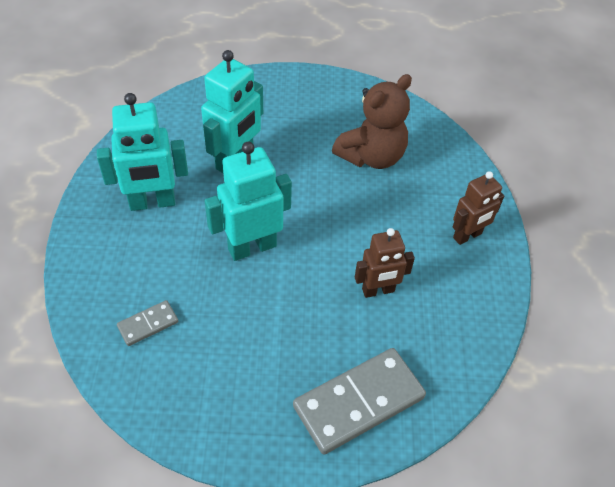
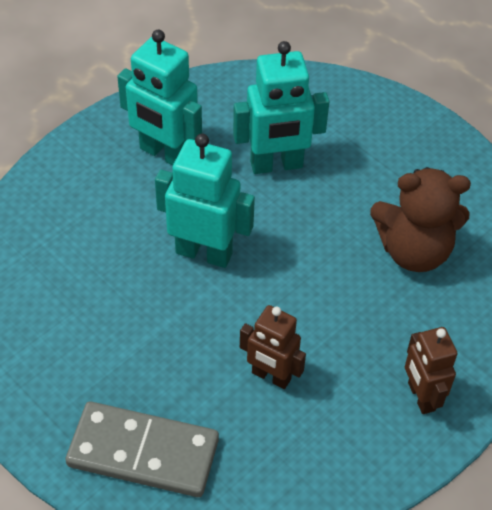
camera: 45 degrees right, 0 degrees up
grey domino [117,300,178,346] -> none
brown robot [453,171,504,245] -> brown robot turned 60 degrees clockwise [405,327,457,414]

